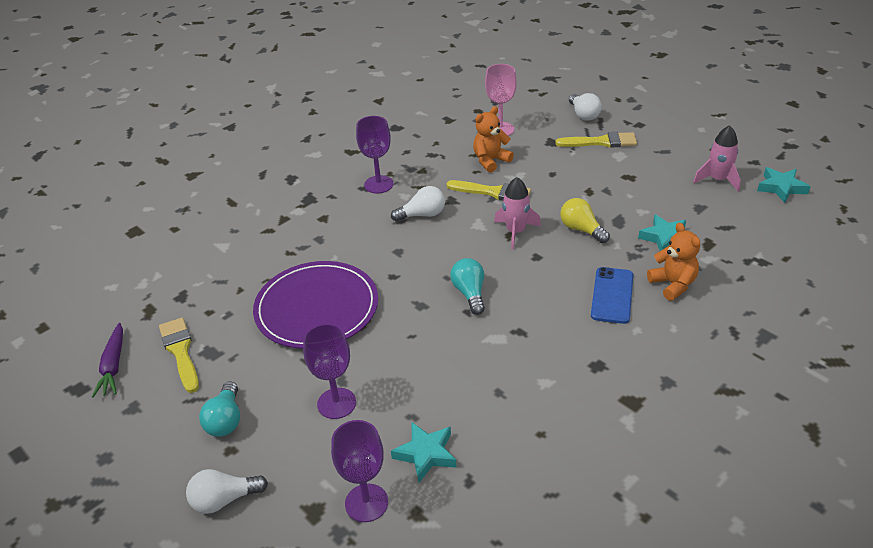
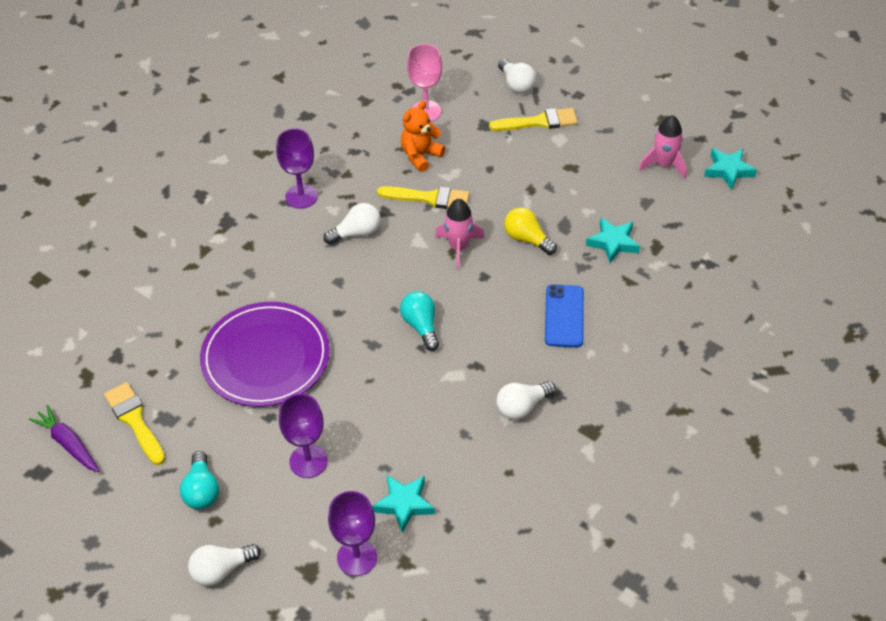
camera: 10 degrees left, 10 degrees up
purple carrot [92,323,123,397] -> purple carrot turned 150 degrees clockwise [29,405,99,472]
orange teddy bear [647,223,700,301] -> none
none -> white light bulb [496,381,556,420]

